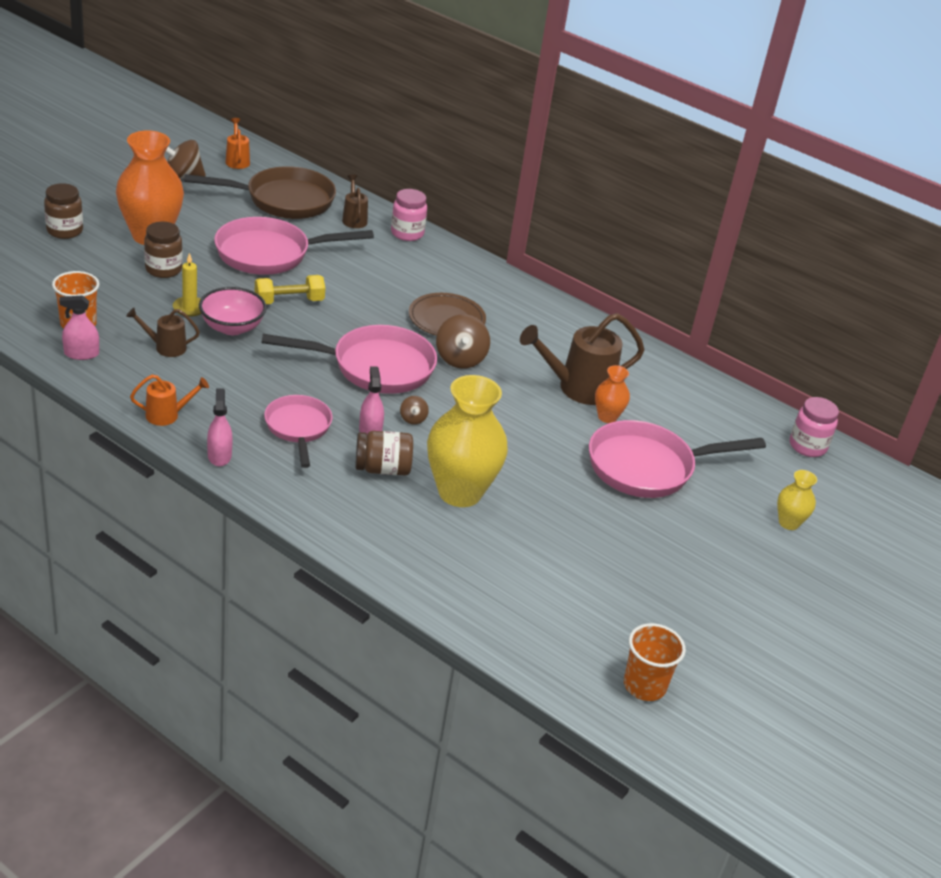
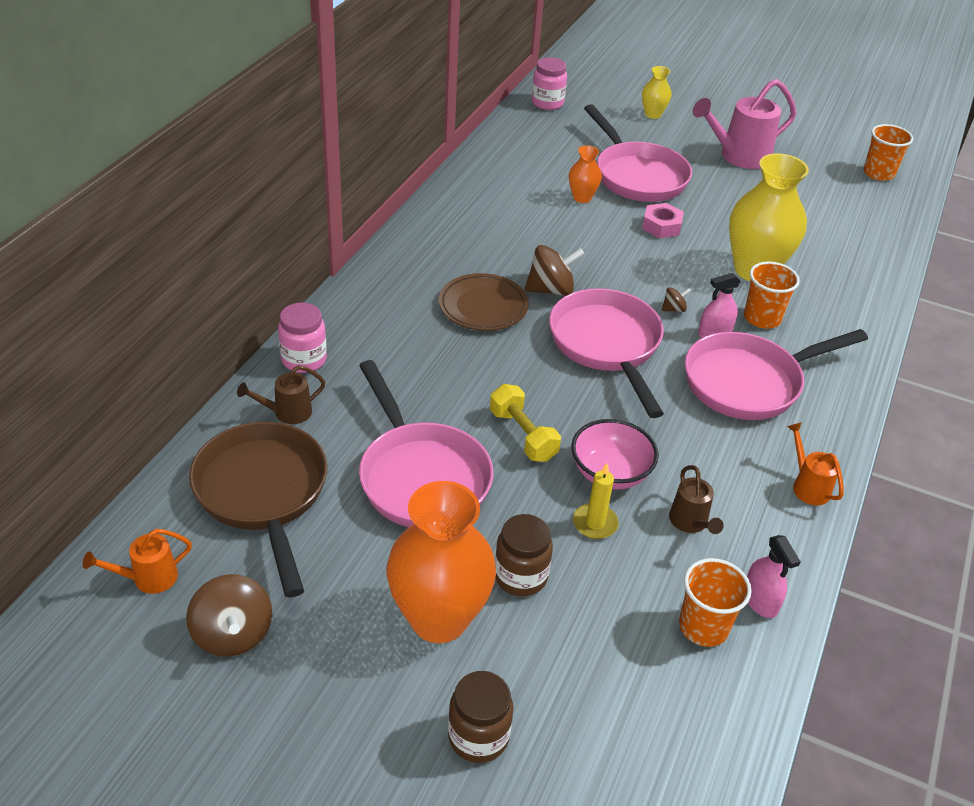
camera: 100 degrees left, 5 degrees up
pink spray bottle [207,388,233,466] -> none
pink pan [264,395,332,468] -> pink pan [685,329,868,420], size x1.60
brown jar [355,431,413,475] -> orange cup [744,262,800,328]
brown watering can [520,313,645,405] -> none
none -> pink nut [642,203,684,238]
none -> pink watering can [693,79,796,169]

